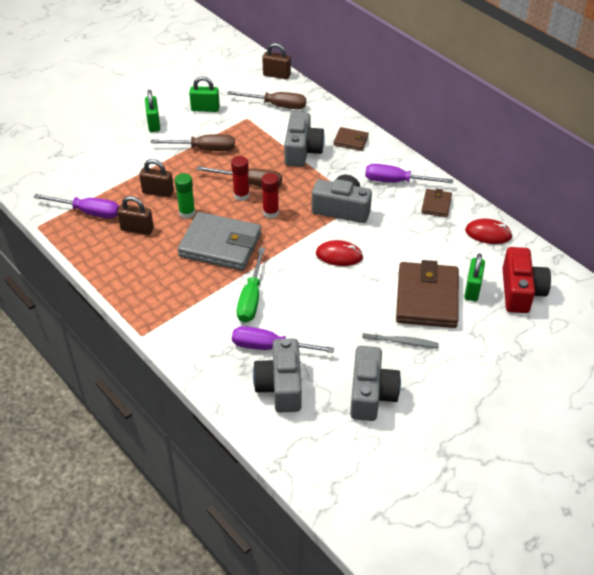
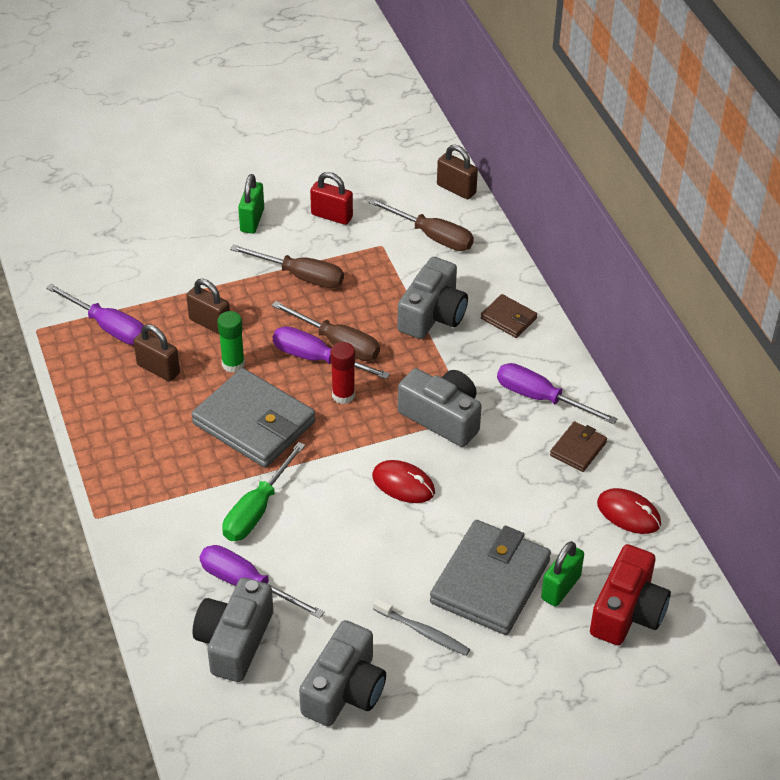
camera: 20 degrees right, 0 degrees up
green padlock [189,76,220,112] -> red padlock [310,172,353,225]
red glue stick [231,156,250,201] -> purple screwdriver [273,326,390,379]
brown wallet [396,260,459,328] -> grey wallet [430,520,551,635]

